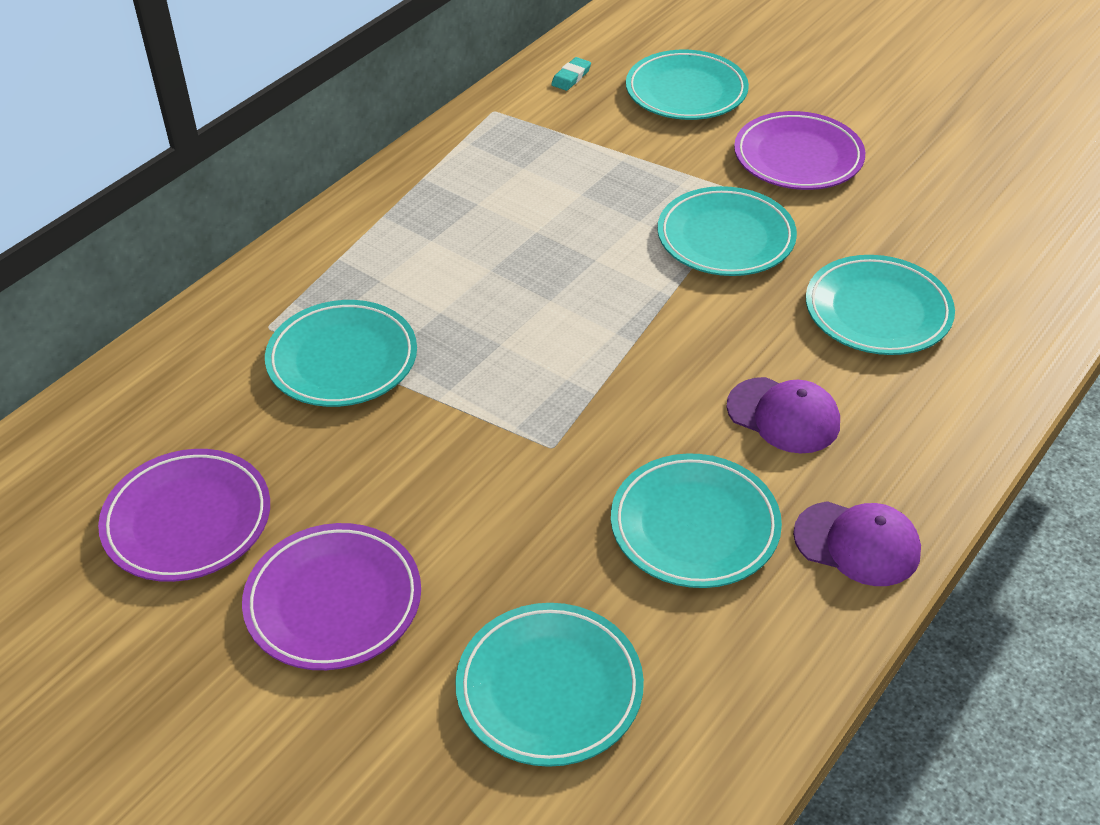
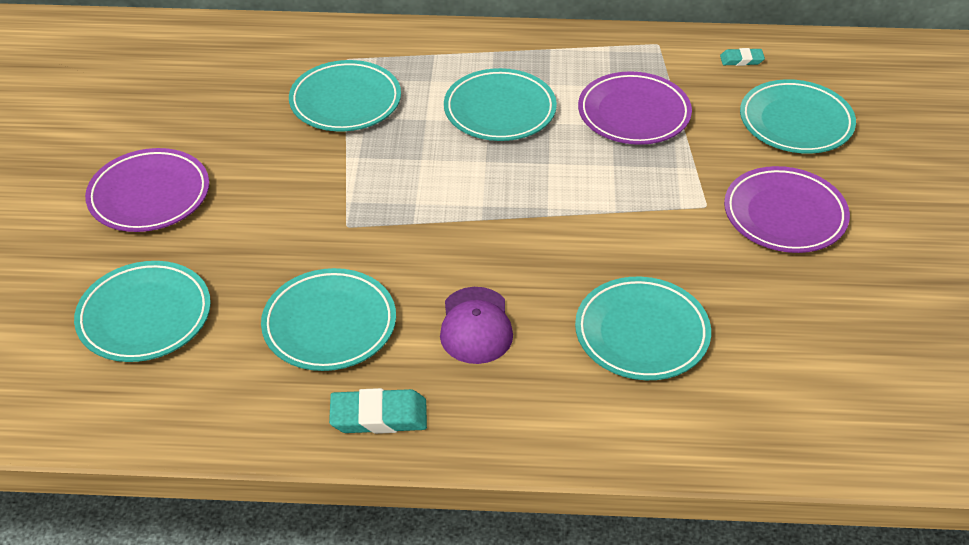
camera: 55 degrees right, 0 degrees up
purple plate [98,449,270,582] -> purple plate moved to [578,71,692,145]
turquoise plate [658,186,797,276] -> turquoise plate moved to [444,68,557,141]
purple cap [793,501,921,586] -> turquoise eraser [329,388,427,434]

